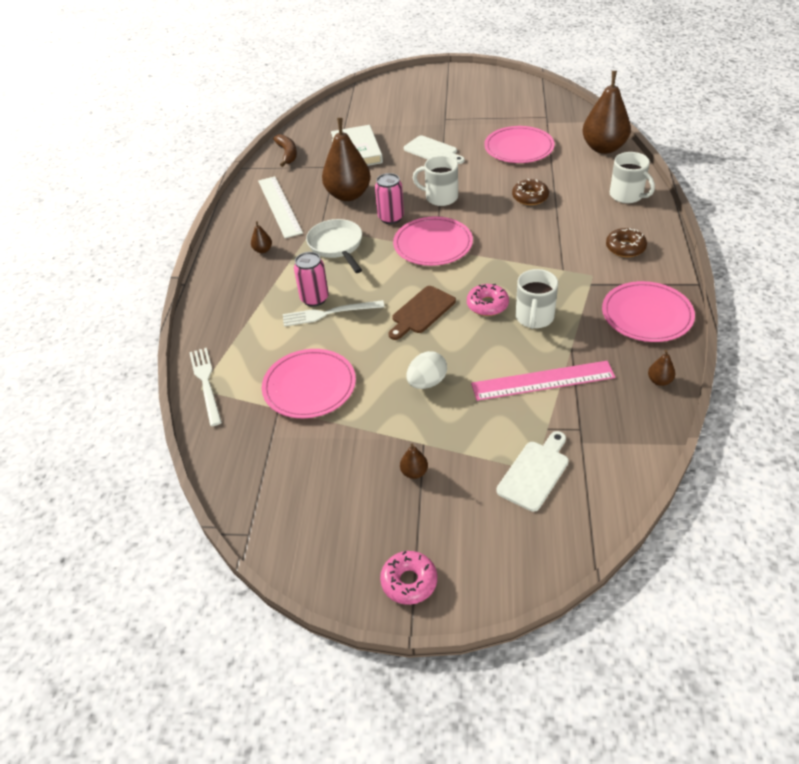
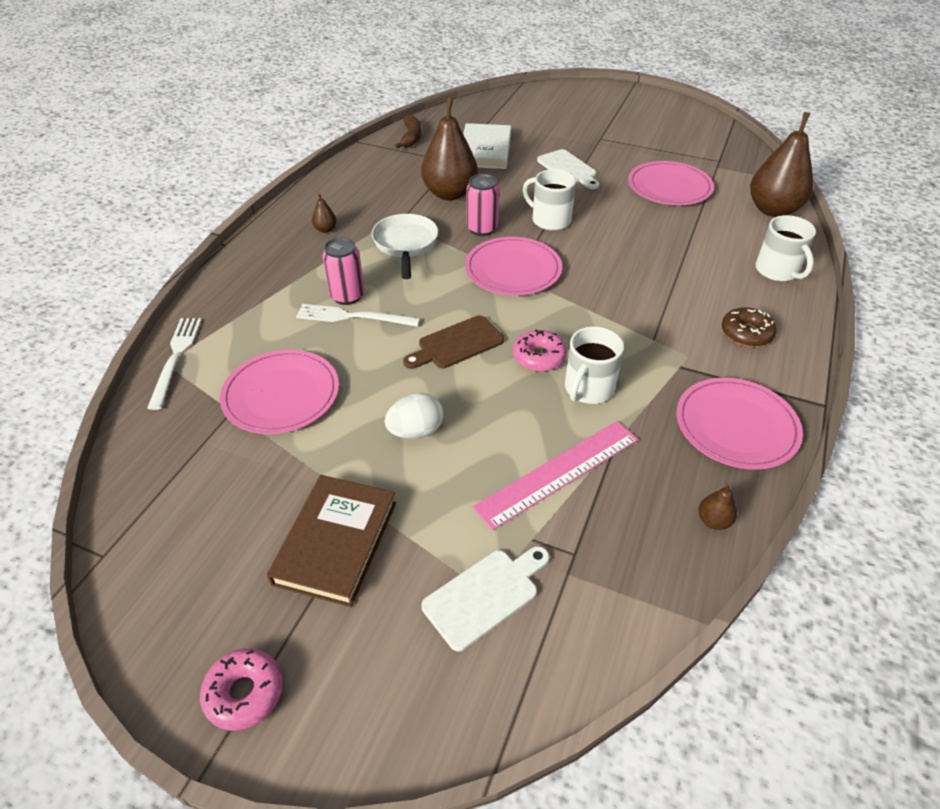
camera: 15 degrees right, 0 degrees up
white ruler [258,176,303,238] -> none
brown pear [400,444,428,479] -> brown book [267,475,396,607]
pink ruler [471,361,616,401] -> pink ruler turned 45 degrees counterclockwise [473,421,638,530]
brown donut [512,179,549,205] -> none

